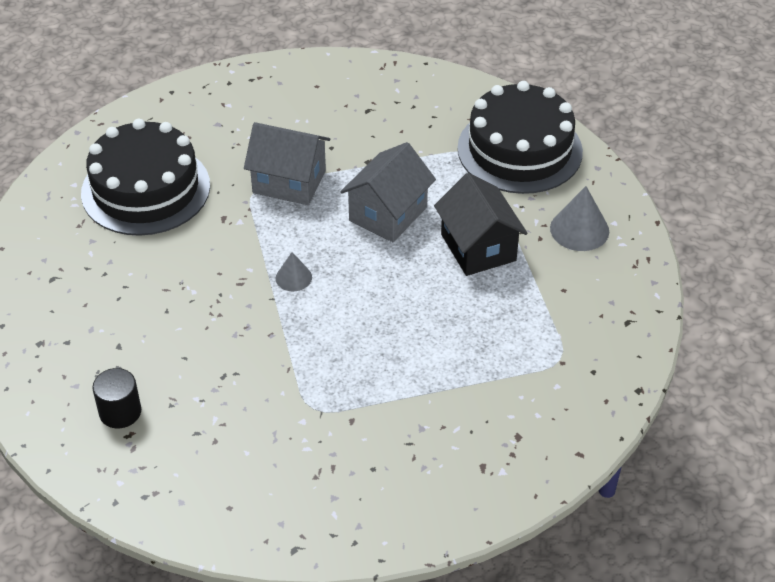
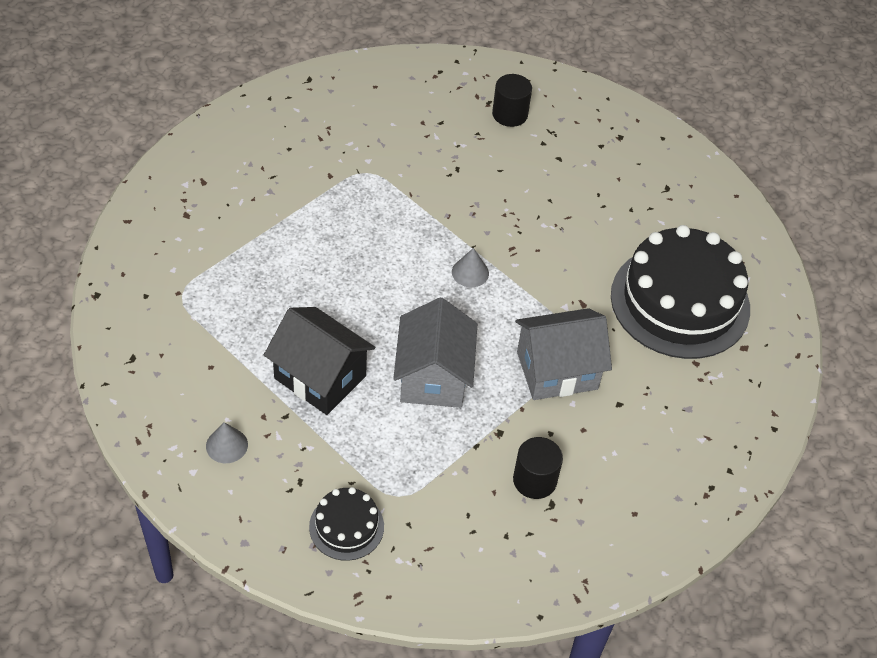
camera: 145 degrees right, 5 degrees up
black cake [457,81,583,194] -> black cake [309,487,384,561], size x0.47
grey cone [550,186,609,251] -> grey cone [206,422,248,463], size x0.60
none -> black cylinder [513,437,563,499]

